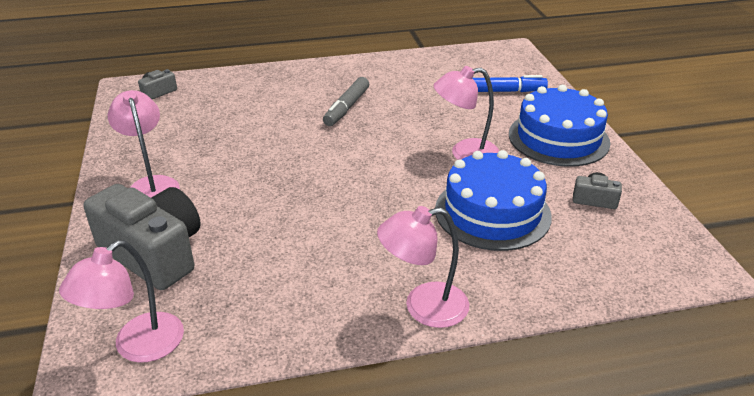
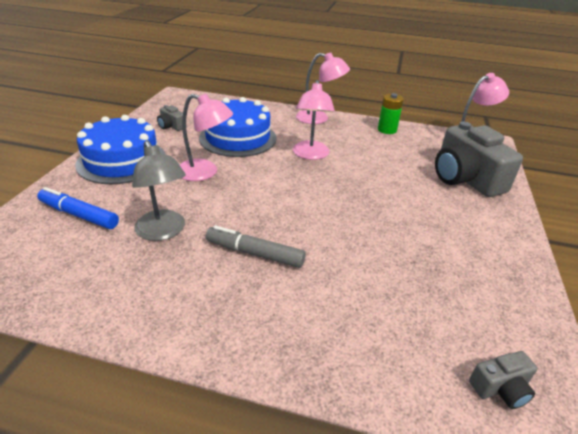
camera: 155 degrees left, 0 degrees up
pink lamp [107,90,180,198] -> pink lamp moved to [293,80,335,160]
grey marker [323,77,369,126] -> grey marker turned 120 degrees counterclockwise [206,225,306,268]
none -> grey lamp [132,140,186,241]
none -> green battery [378,93,404,134]

